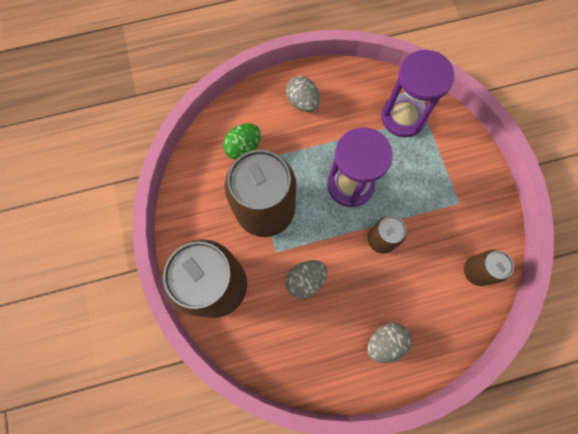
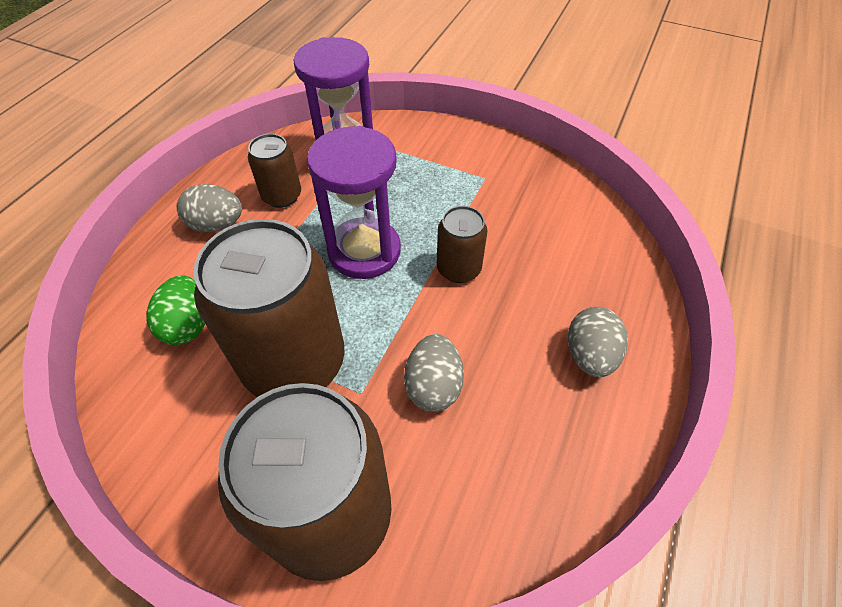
camera: 50 degrees left, 20 degrees down
brown can [464,250,514,286] -> brown can moved to [248,134,301,208]

